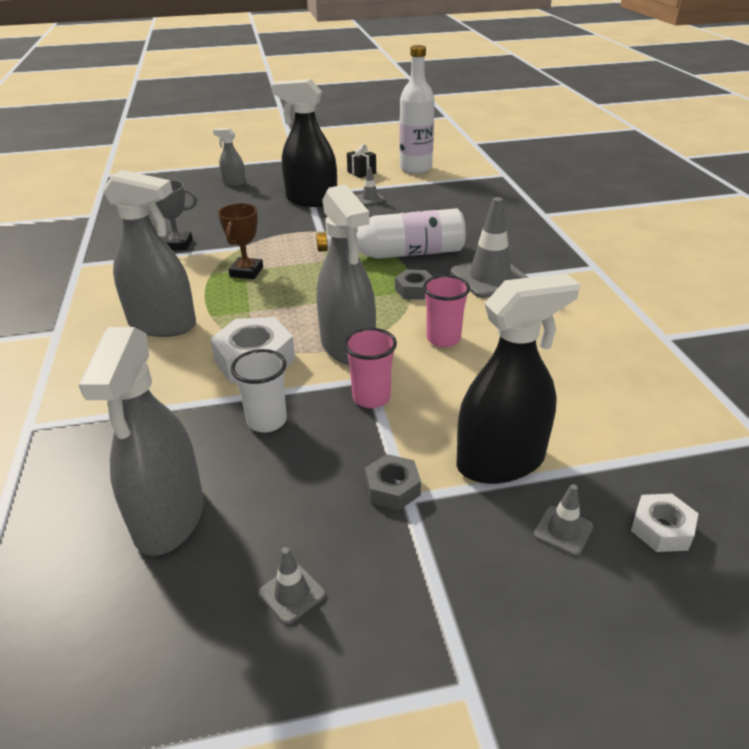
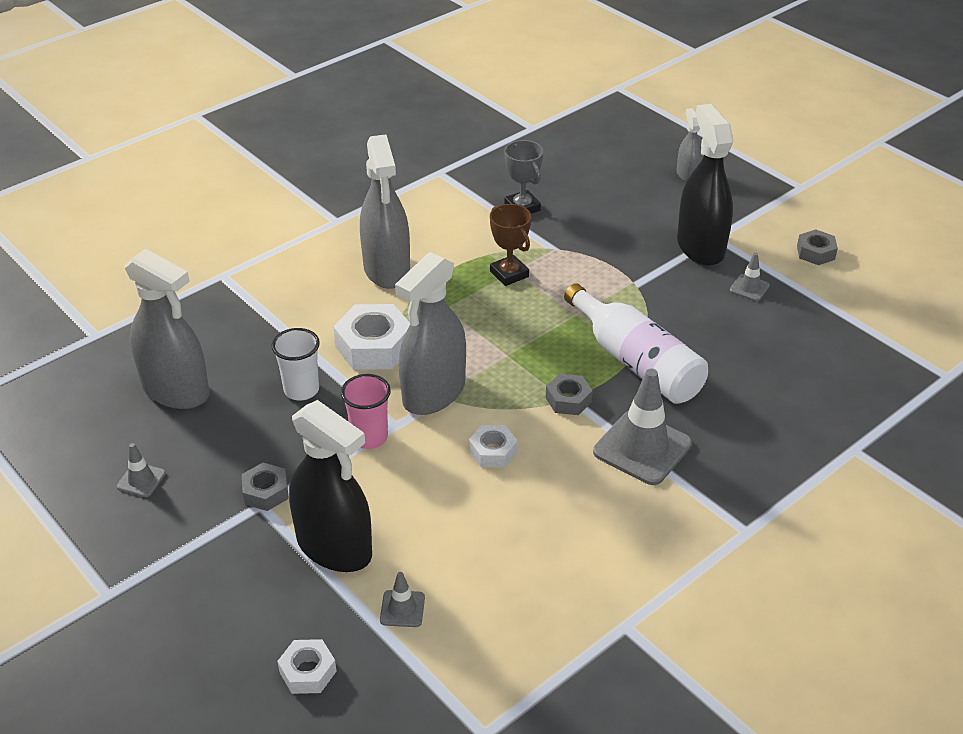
camera: 60 degrees right, 5 degrees up
grey spray bottle [79,327,204,556] -> grey spray bottle turned 120 degrees counterclockwise [124,248,210,409]
brown trophy [218,203,263,279] -> brown trophy turned 75 degrees clockwise [490,204,531,286]
black gift [347,144,376,178] -> grey nut [797,229,838,265]
white bottle [399,45,435,174] -> none
pink cup [423,275,470,347] -> white nut [469,425,518,468]
grey traffic cone [534,484,593,556] -> grey traffic cone moved to [380,572,425,627]

